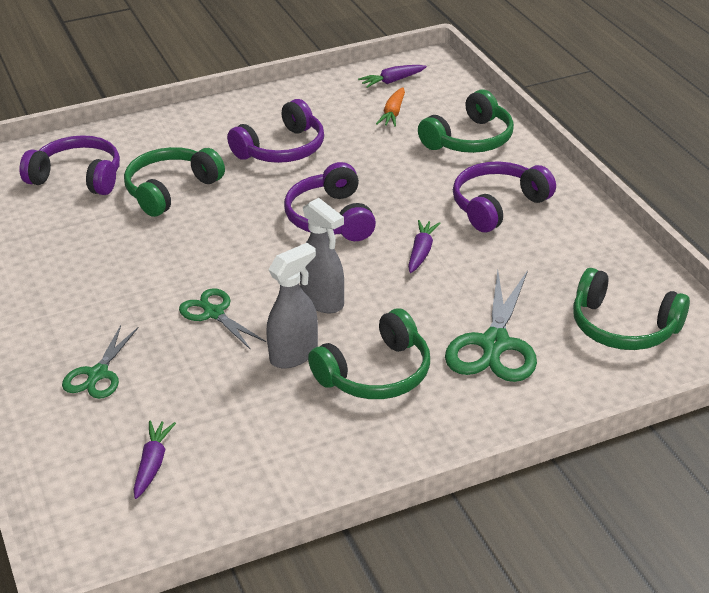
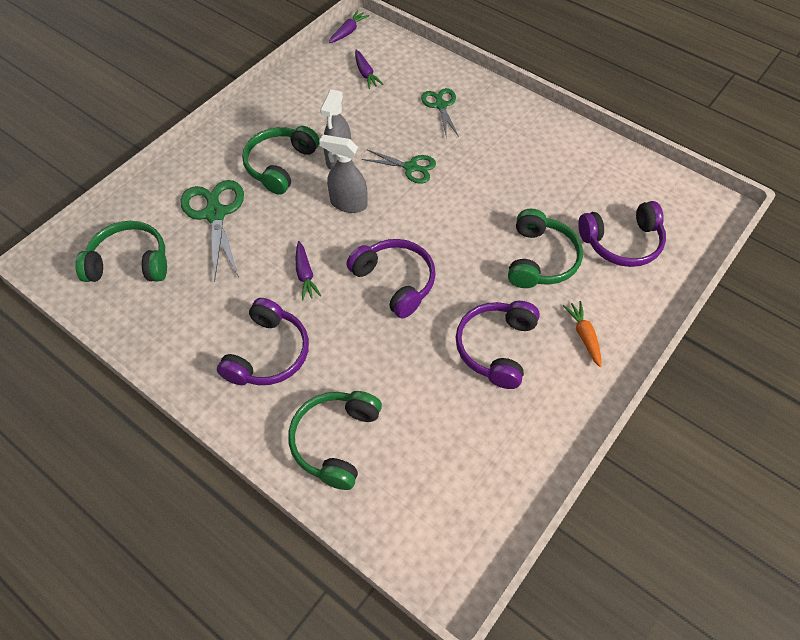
camera: 150 degrees right, 20 degrees up
purple carrot [358,65,427,88] -> purple carrot moved to [329,10,369,43]
orange carrot [376,88,405,127] -> orange carrot moved to [563,301,602,367]

